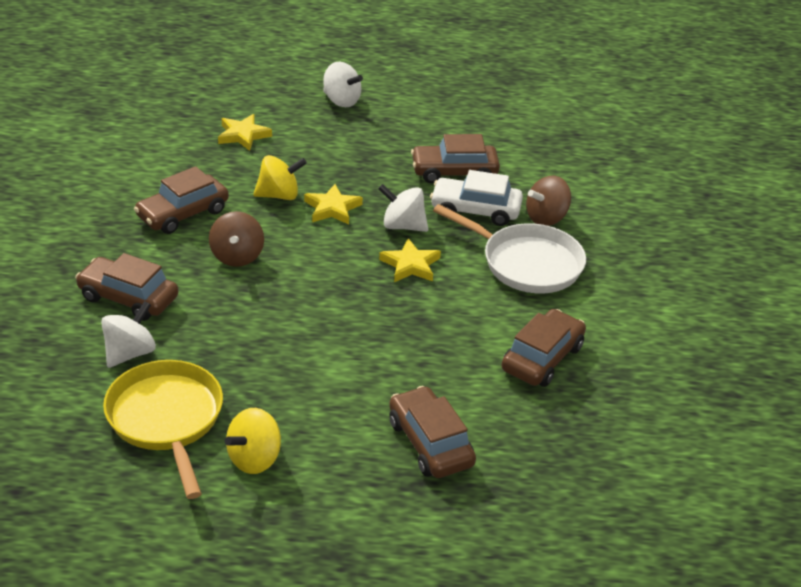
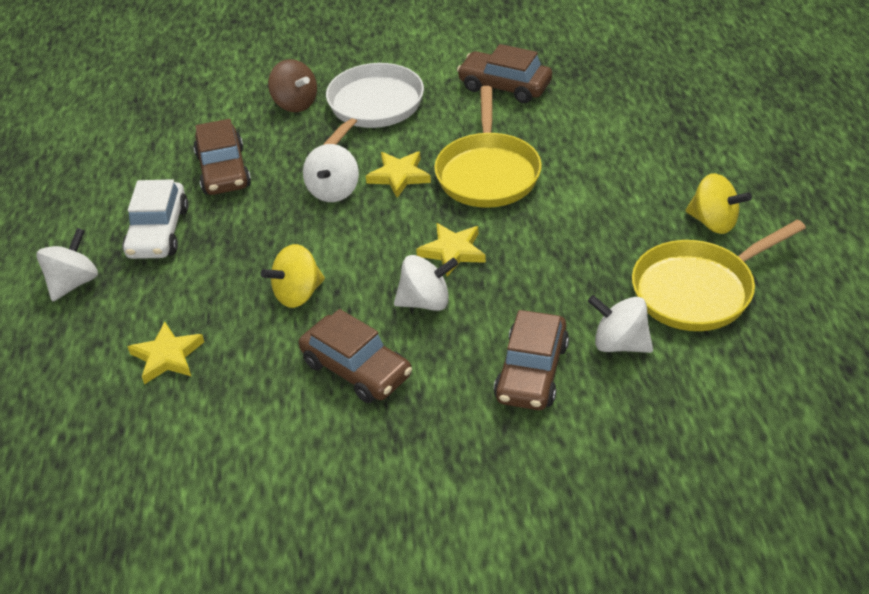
camera: 95 degrees left, 5 degrees up
brown spinning top [209,211,264,267] -> white spinning top [394,255,458,311]
yellow spinning top [253,155,307,200] -> yellow spinning top turned 105 degrees counterclockwise [261,244,325,308]
yellow star [304,184,363,224] -> yellow star moved to [416,223,486,276]
brown car [389,386,476,478] -> none
white car [430,170,523,226] -> white car moved to [123,179,189,259]
none -> yellow pan [434,86,542,208]

